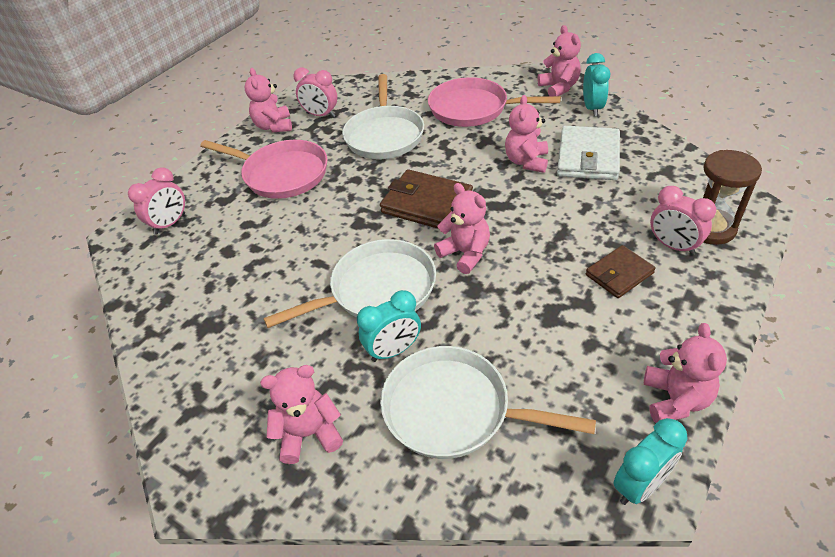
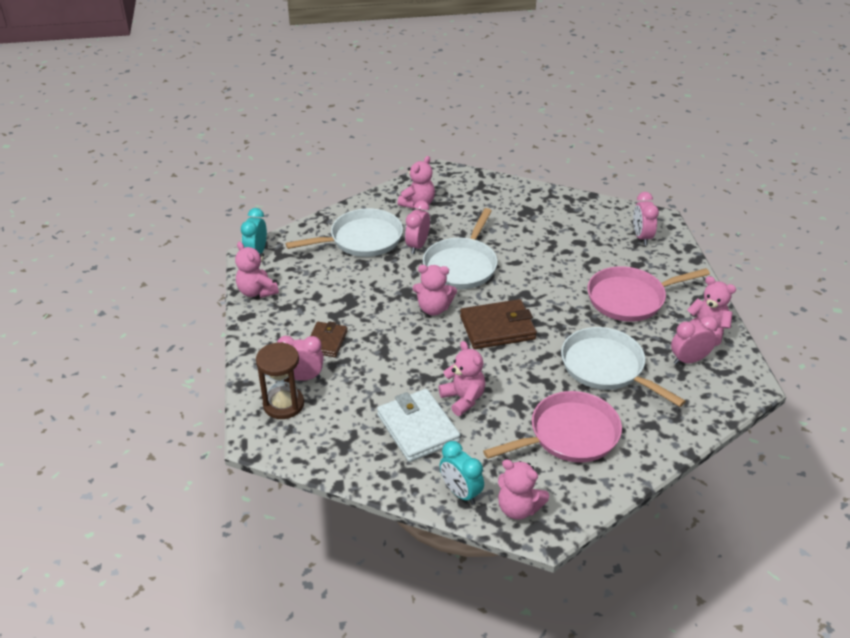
camera: 135 degrees right, 5 degrees down
turquoise clock [357,290,421,362] -> pink clock [405,201,430,254]

